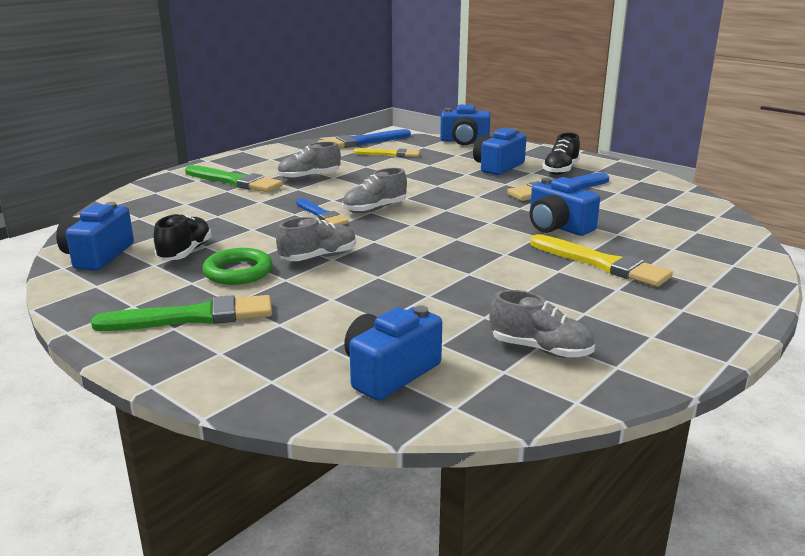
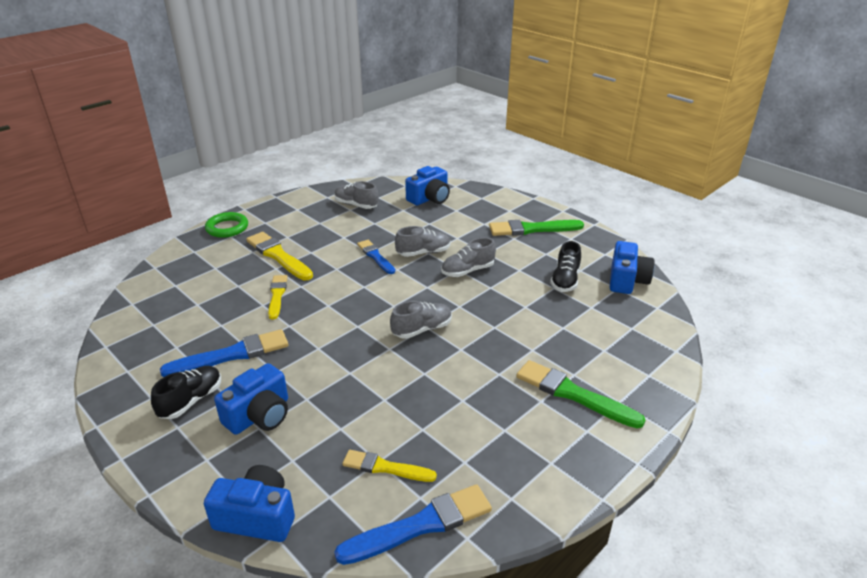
camera: 175 degrees left, 10 degrees up
green ring [202,248,273,285] -> green ring moved to [205,212,248,238]
grey shoe [277,142,341,180] -> grey shoe moved to [395,226,451,257]
blue brush [296,198,349,225] -> blue brush moved to [357,240,395,274]
blue camera [530,177,600,236] -> yellow brush [268,275,287,320]

